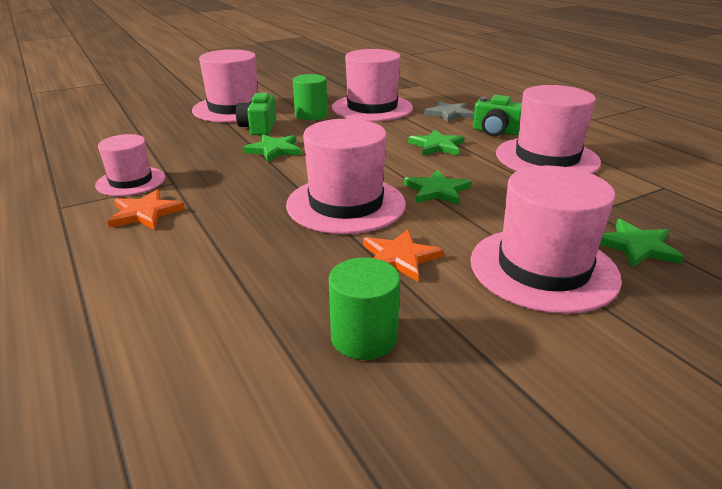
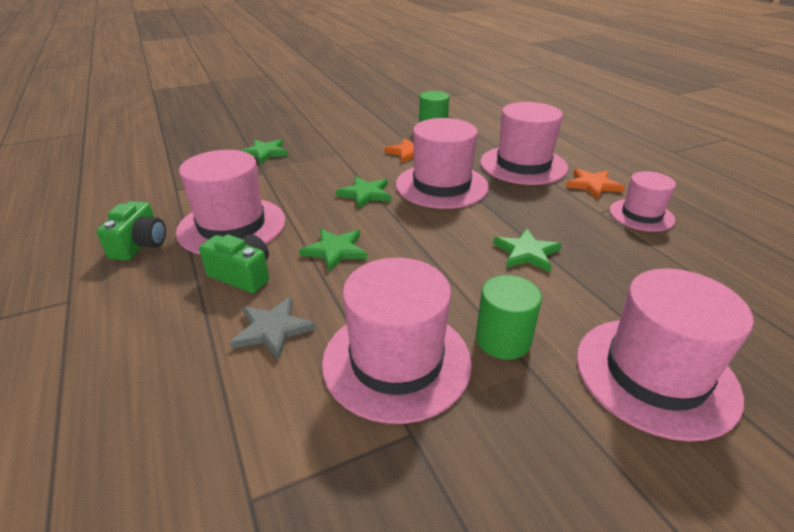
camera: 175 degrees left, 5 degrees up
green camera [236,92,276,135] -> green camera moved to [97,201,166,261]
pink hat [470,166,622,314] -> pink hat moved to [480,102,568,185]

